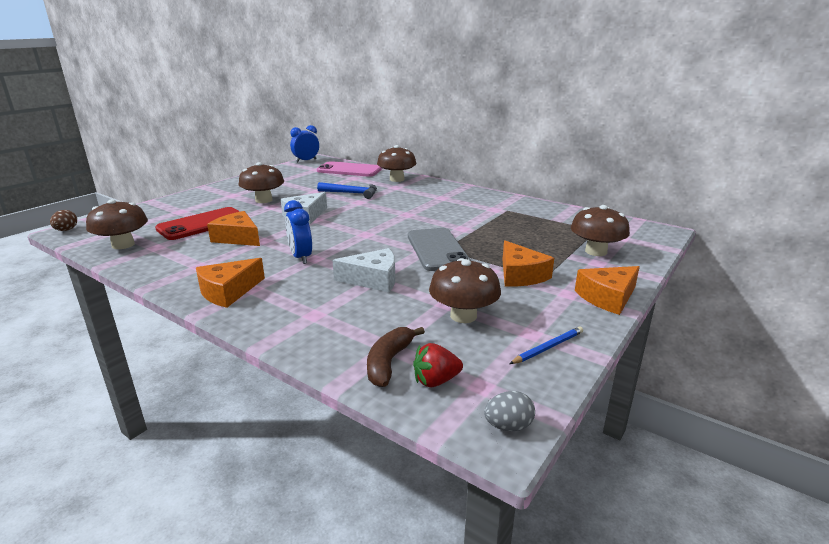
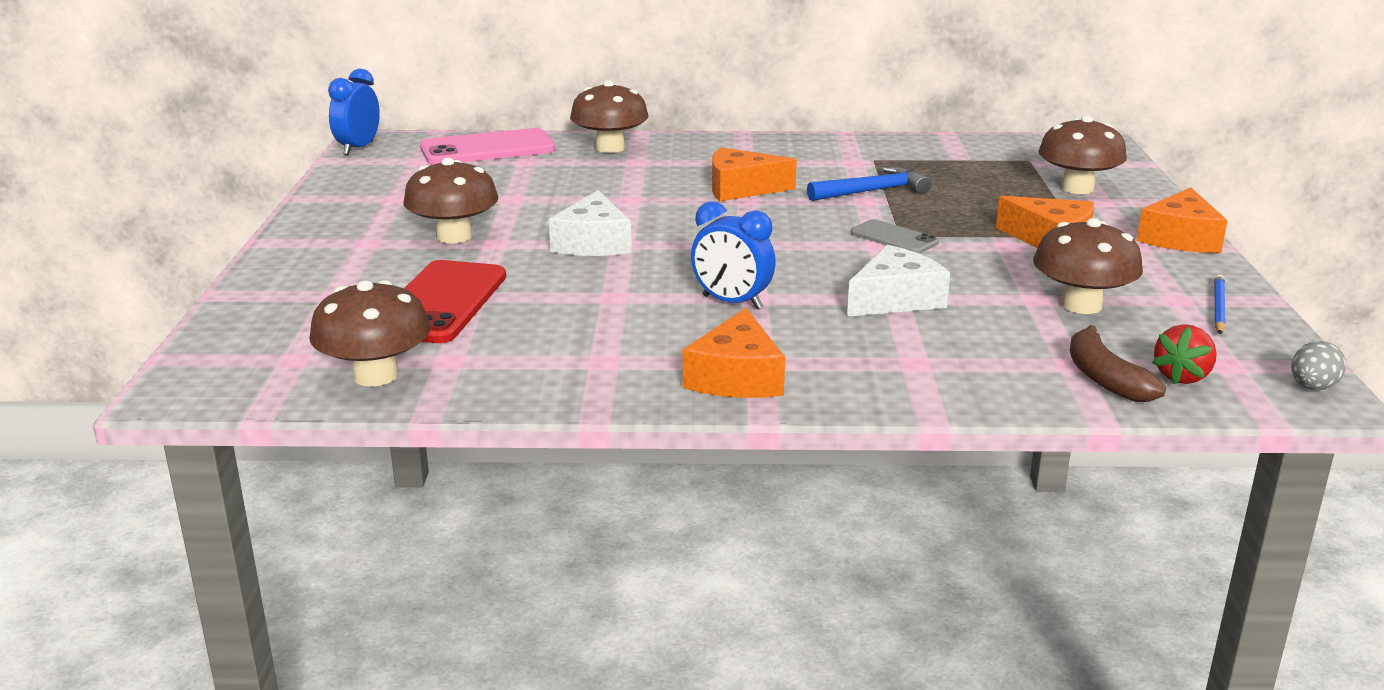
camera: 35 degrees left, 0 degrees up
brown egg [50,210,77,231] -> none
orange cheese [207,211,260,246] -> orange cheese moved to [712,147,797,201]
blue hammer [317,182,377,199] -> blue hammer moved to [807,167,931,201]
grey phone [408,228,471,271] -> grey phone [851,219,939,254], size x0.55

